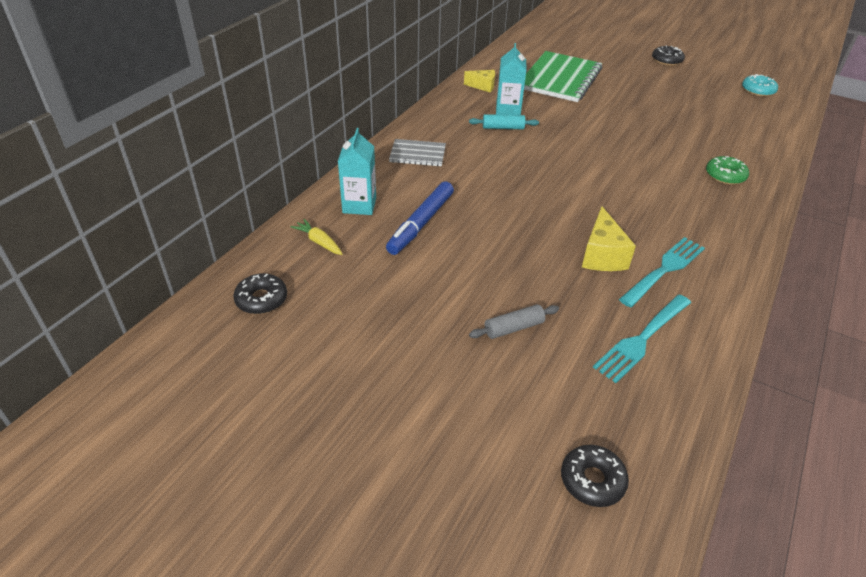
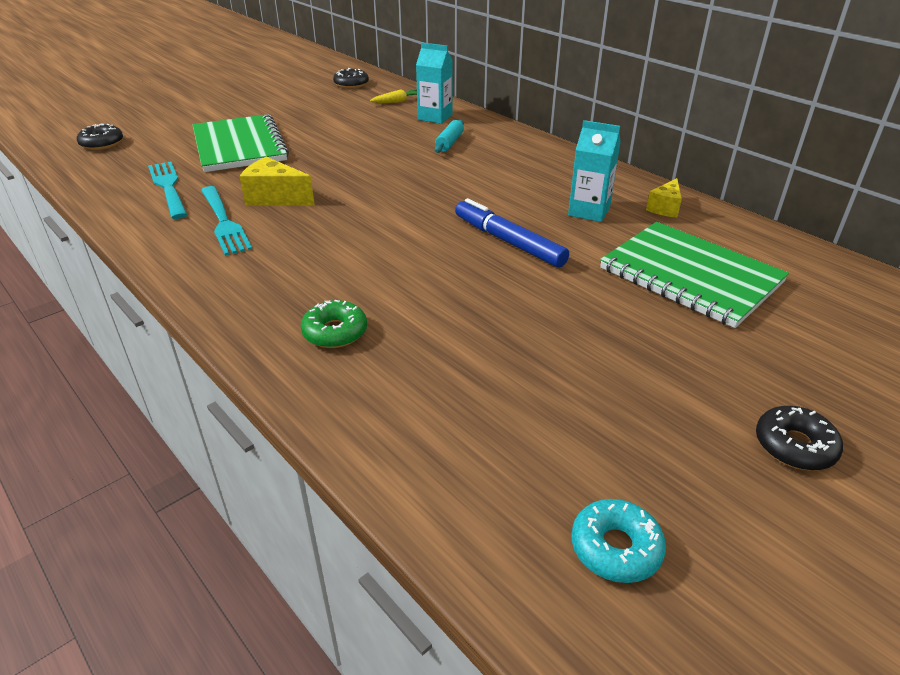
camera: 110 degrees right, 5 degrees down
blue marker [386,181,454,255] -> blue marker moved to [455,198,569,268]
grey notebook [389,139,446,166] -> none
turquoise rolling pin [469,114,539,129] -> turquoise rolling pin moved to [435,120,464,153]
grey rolling pin [469,304,559,339] -> green notebook [192,114,289,172]

